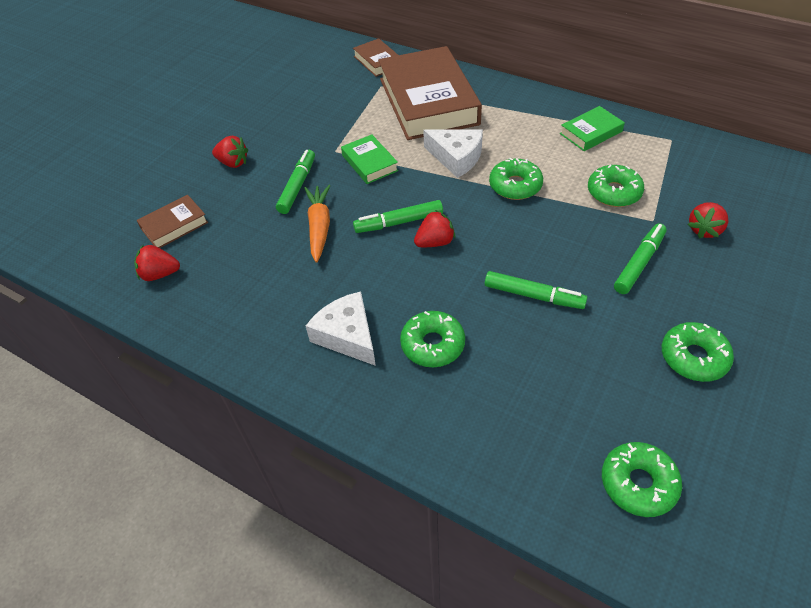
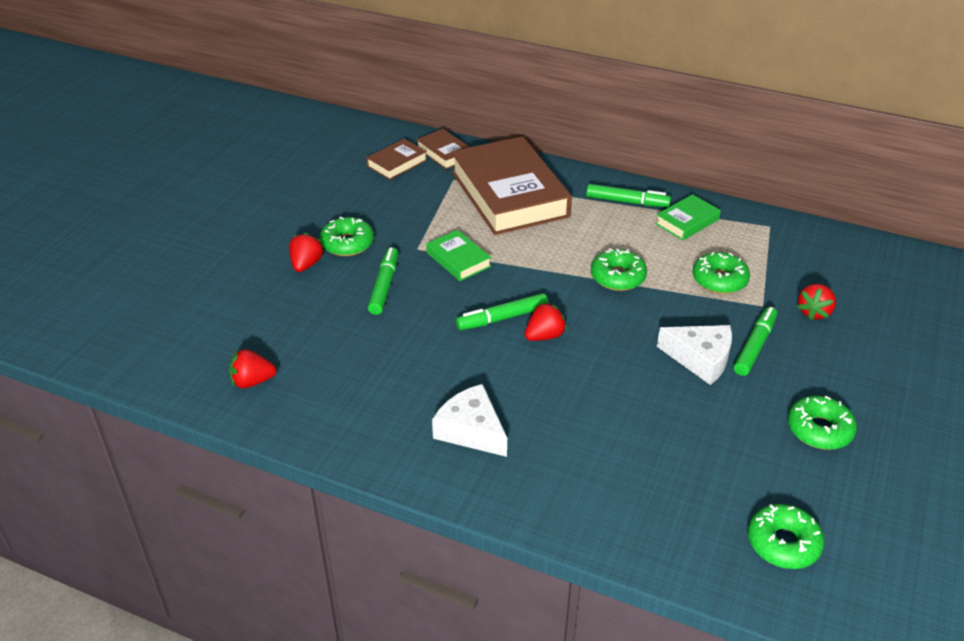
camera: 10 degrees left, 10 degrees down
brown book [137,195,208,248] -> brown book moved to [366,139,427,180]
red strawberry [212,136,248,168] -> red strawberry turned 90 degrees counterclockwise [289,233,324,272]
orange carrot [304,185,331,263] -> none
green donut [400,311,465,367] -> green donut moved to [320,217,374,256]
white cheese [423,130,483,178] -> white cheese moved to [657,325,732,385]
green marker [485,271,587,309] -> green marker moved to [586,184,671,207]

